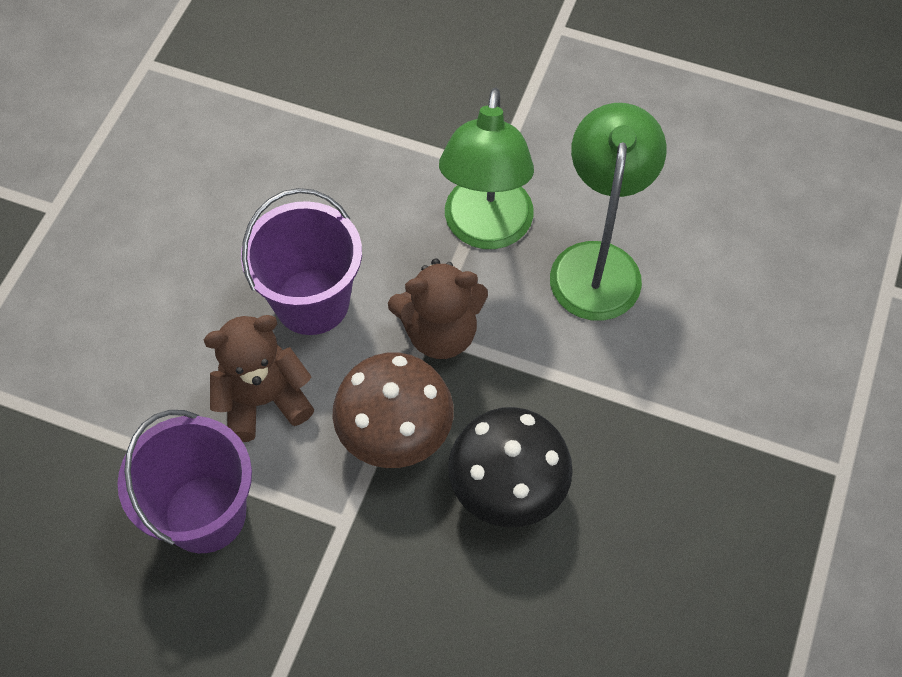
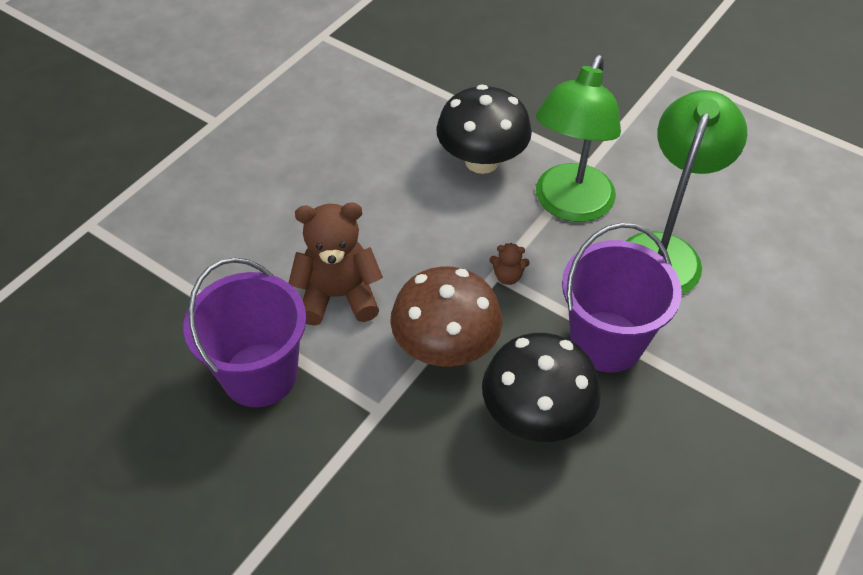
camera: 15 degrees right, 10 degrees down
purple bucket [241,188,362,335] -> purple bucket moved to [562,223,682,372]
brown teddy bear [388,258,488,359] -> brown teddy bear [489,243,530,285], size x0.44
none -> black mushroom [436,85,532,174]

